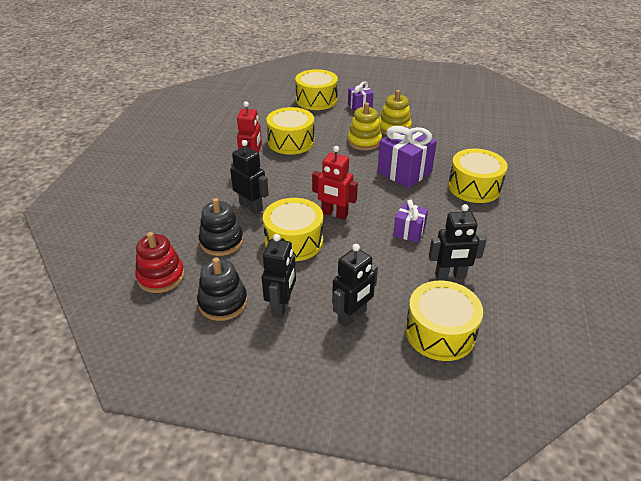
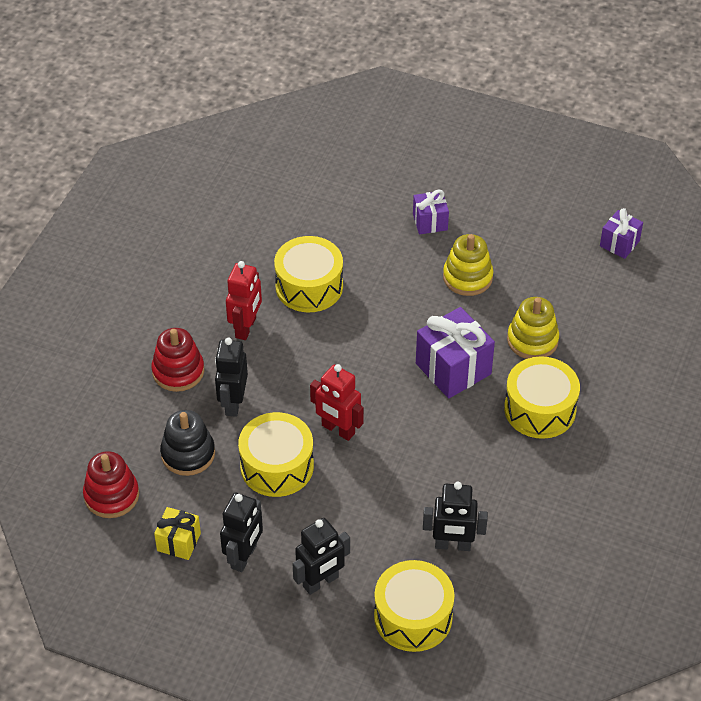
camera: 10 degrees right, 10 degrees up
black stacking toy [197,257,247,321] -> yellow gift [154,507,201,560]
black robot [230,140,269,215] -> black robot turned 135 degrees counterclockwise [215,338,248,417]
yellow drum [295,69,338,110] -> none
yellow stacking toy [347,102,382,150] -> yellow stacking toy moved to [507,297,559,359]
purple gift [393,199,428,243] -> purple gift moved to [600,208,643,259]
none -> red stacking toy [151,328,204,392]

